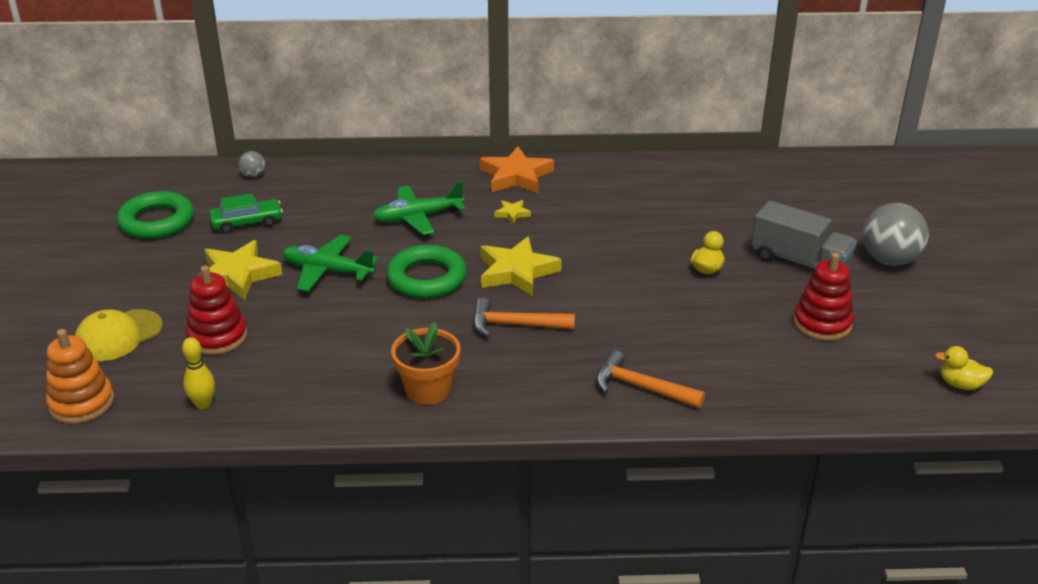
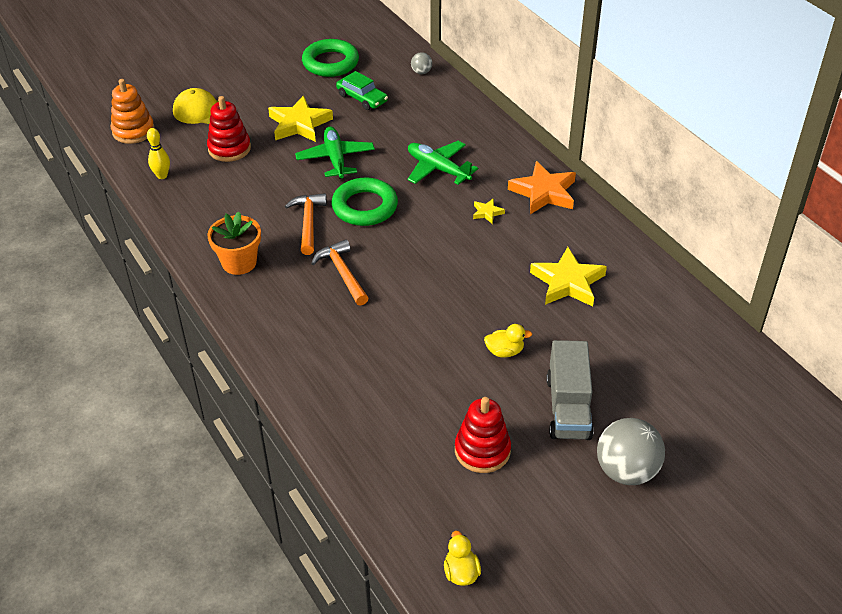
camera: 60 degrees right, 10 degrees up
yellow star [480,237,562,297] -> yellow star moved to [530,247,607,307]
orange hammer [596,350,705,408] -> orange hammer moved to [285,193,327,255]

